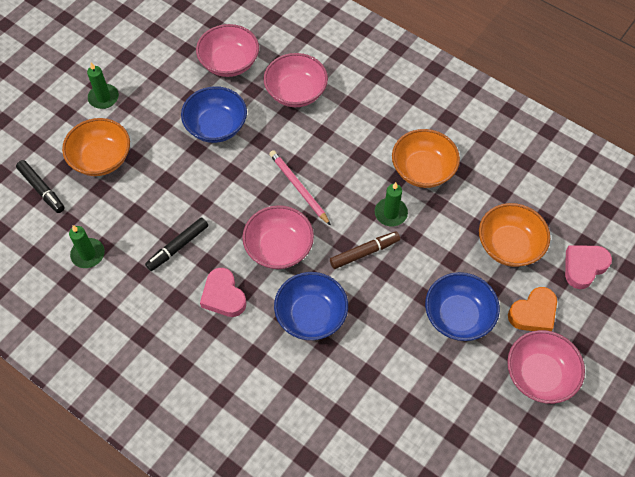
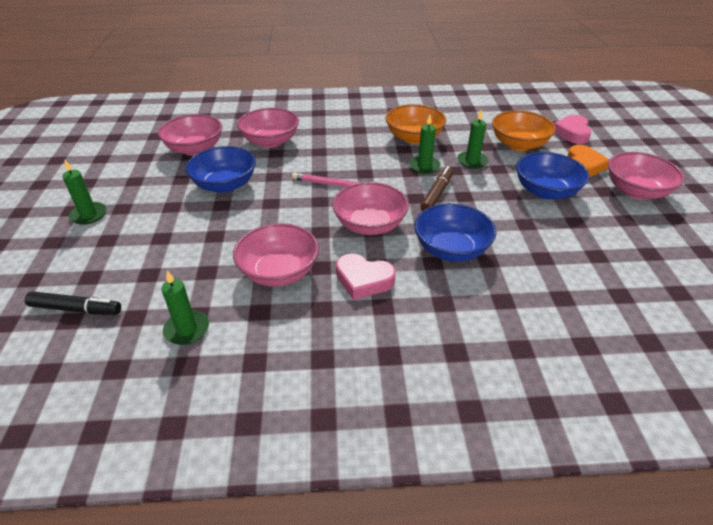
camera: 40 degrees left, 20 degrees down
orange bowl [62,118,130,176] -> none
black marker [145,217,208,271] -> pink bowl [233,223,319,287]
none -> green candle [457,109,489,169]

